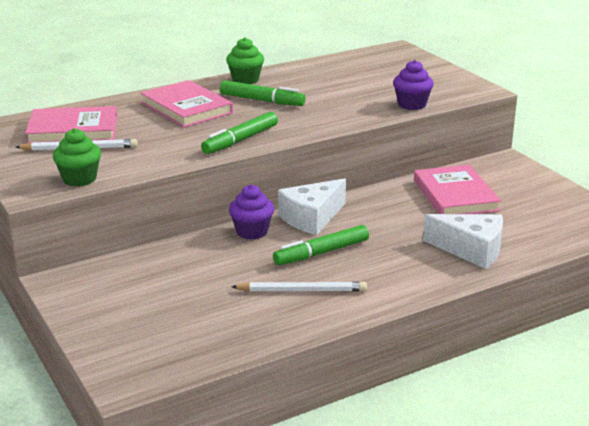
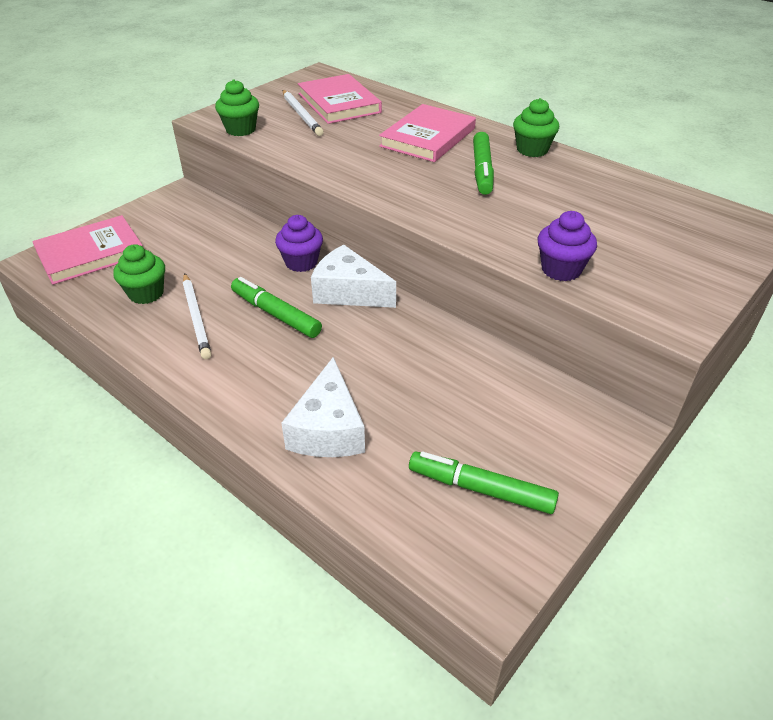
camera: 70 degrees right, 15 degrees up
green marker [201,112,278,154] -> green marker moved to [409,451,559,514]
pink book [414,165,501,214] -> pink book moved to [32,215,142,285]
none -> green cupcake [113,244,165,304]

